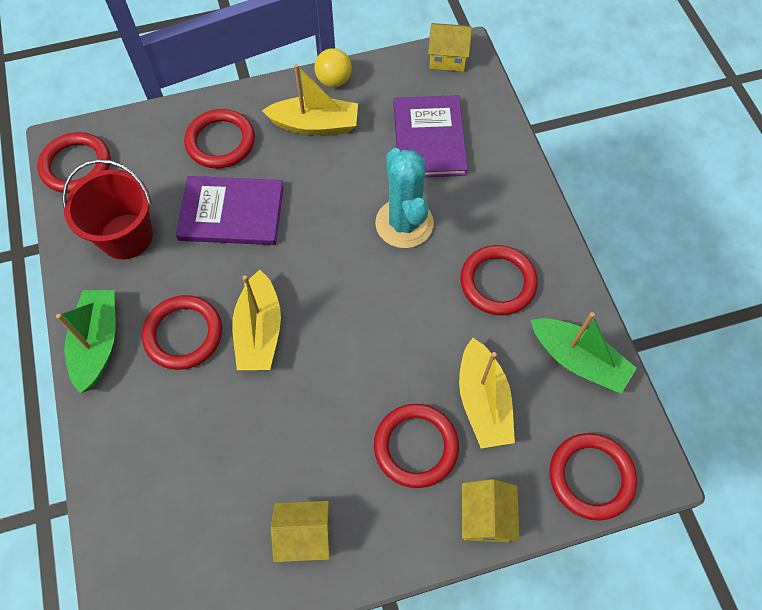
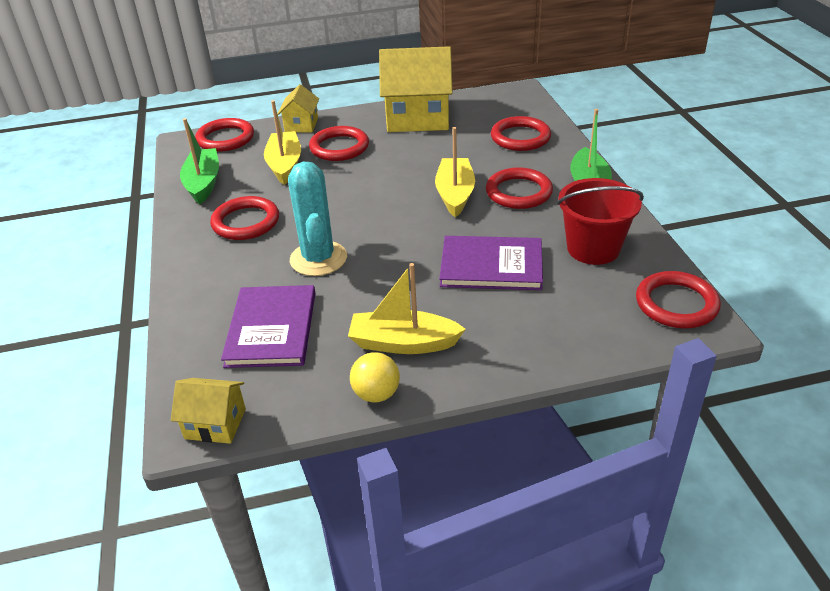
camera: 175 degrees left, 25 degrees down
red ring [184,109,255,168] -> red ring moved to [491,116,551,151]
yellow house [271,501,330,562] -> yellow house [379,46,453,132], size x2.00
green boat [531,312,637,394] -> green boat turned 45 degrees clockwise [180,118,219,204]

